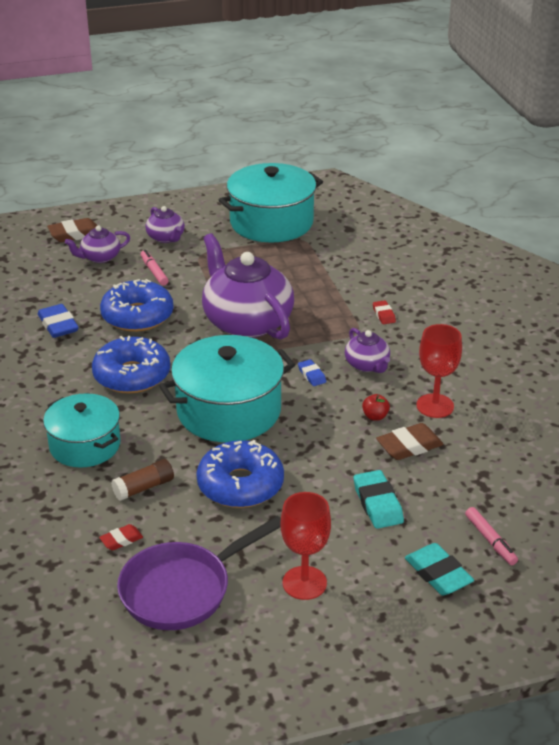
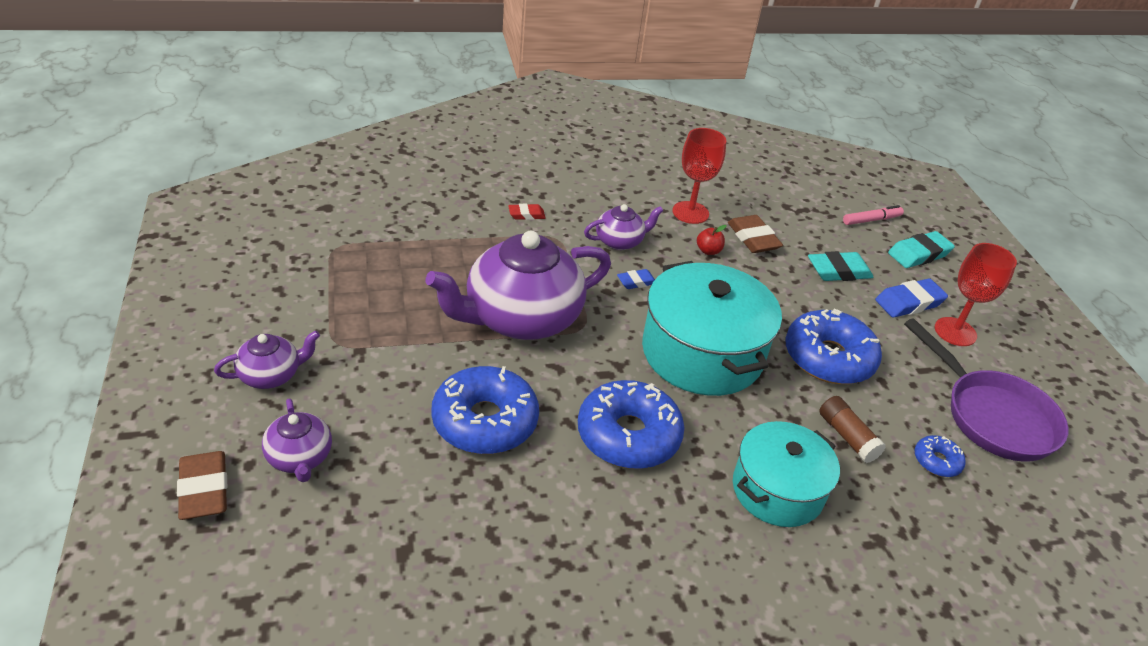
camera: 90 degrees left, 5 degrees up
blue eraser [38,304,79,338] -> blue eraser moved to [875,279,948,318]
red eraser [99,524,143,550] -> blue donut [915,435,966,477]
pink marker [140,250,169,286] -> none
turquoise pot [219,163,323,242] -> none

